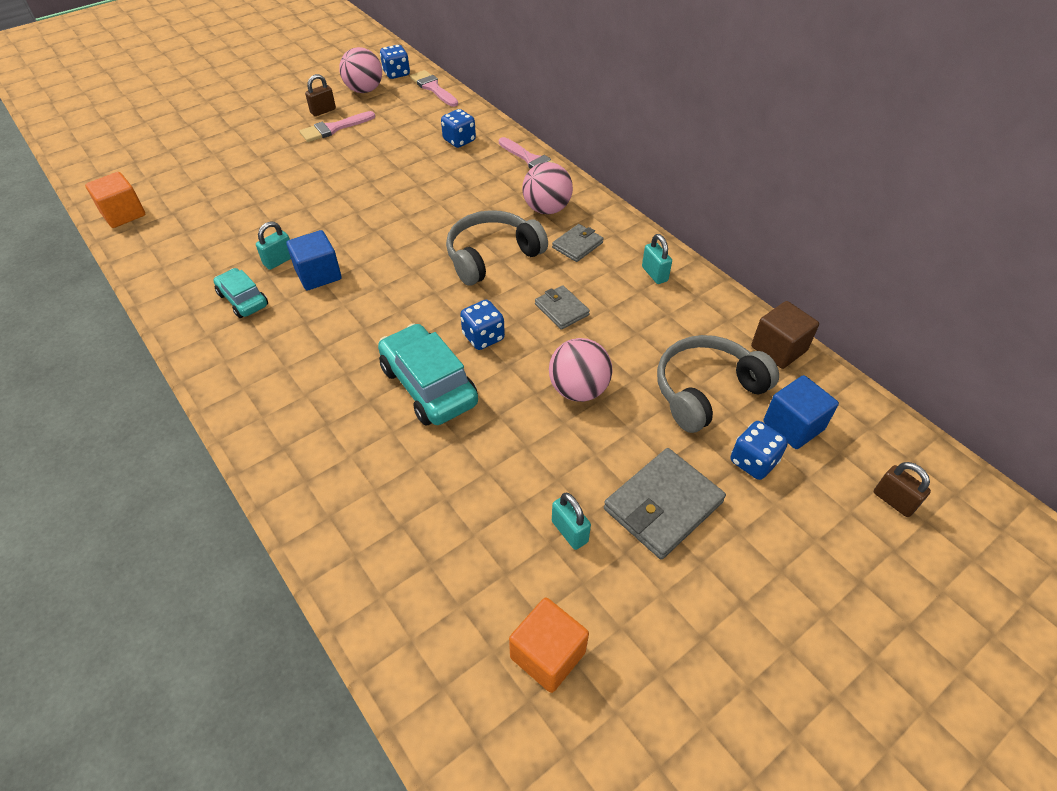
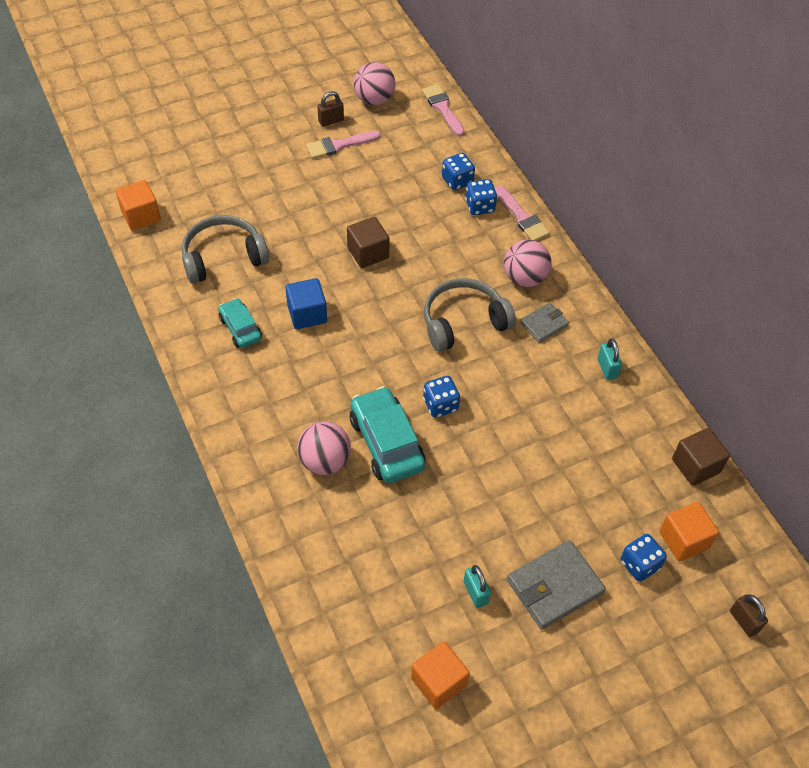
camera: 10 degrees right, 5 degrees up
turquoise padlock [256,221,291,270] -> none
blue dice [380,45,410,79] -> blue dice moved to [465,179,497,215]
grey wallet [535,285,590,330] -> none
pink ball [549,338,612,402] -> pink ball moved to [297,421,351,475]
grey headphones [657,335,779,433] -> grey headphones moved to [182,215,269,284]
blue cube [763,375,839,449] -> orange cube [659,502,719,562]
none -> brown cube [347,217,390,268]

